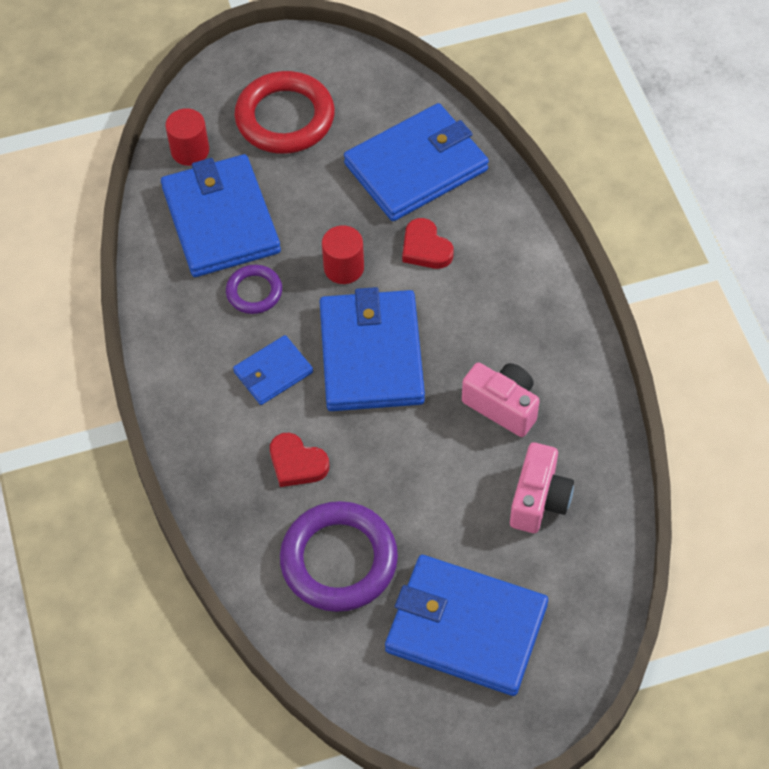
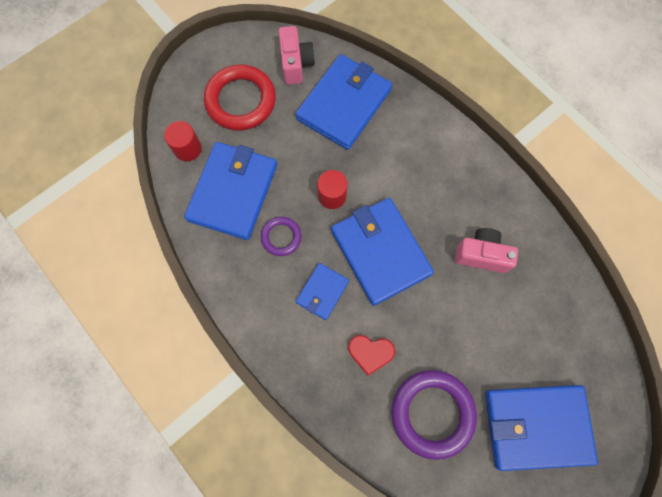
camera: 25 degrees left, 15 degrees up
blue wallet [161,154,281,277] -> blue wallet turned 60 degrees clockwise [184,142,277,240]
red heart [402,218,454,269] -> none
pink camera [510,442,574,533] -> pink camera moved to [279,26,315,85]

